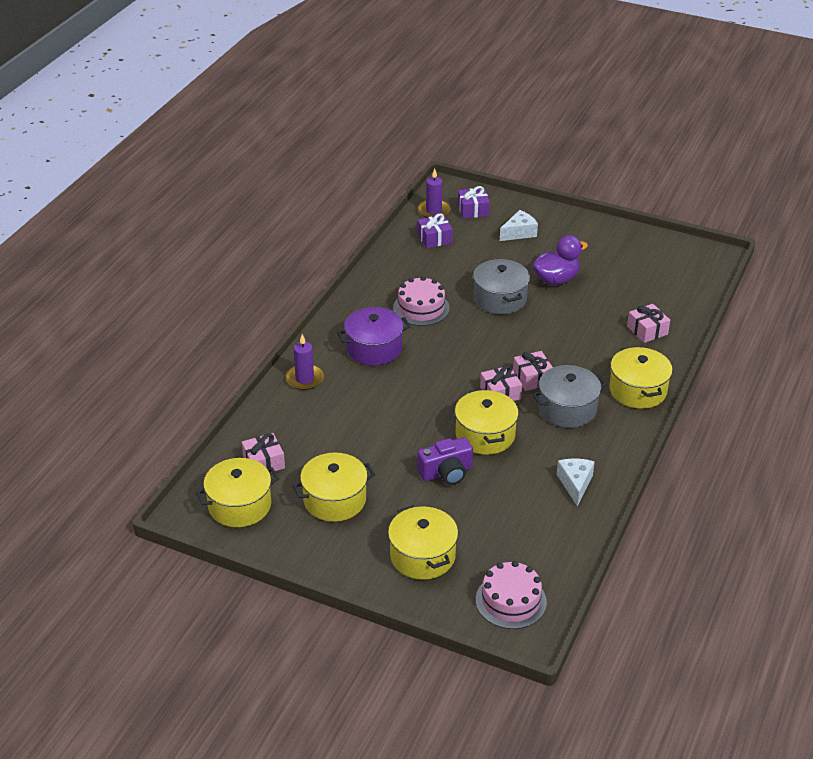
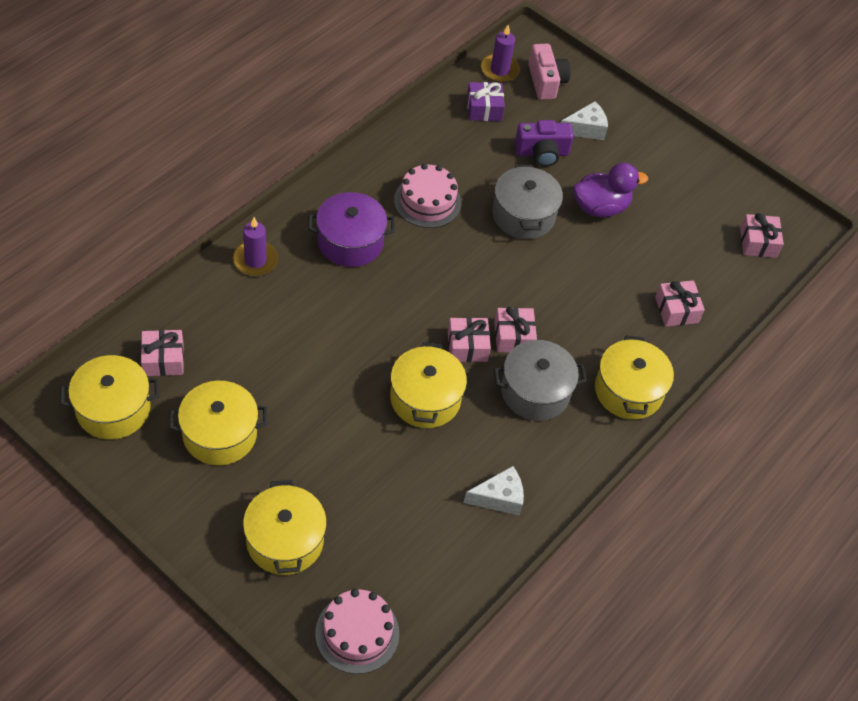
camera: 10 degrees right, 15 degrees up
purple camera [417,437,473,485] -> purple camera moved to [515,120,574,167]
purple gift [458,186,490,219] -> pink camera [528,44,570,100]
white cheese [557,458,595,506] -> white cheese turned 60 degrees clockwise [464,466,524,515]
none -> pink gift [740,213,784,258]

